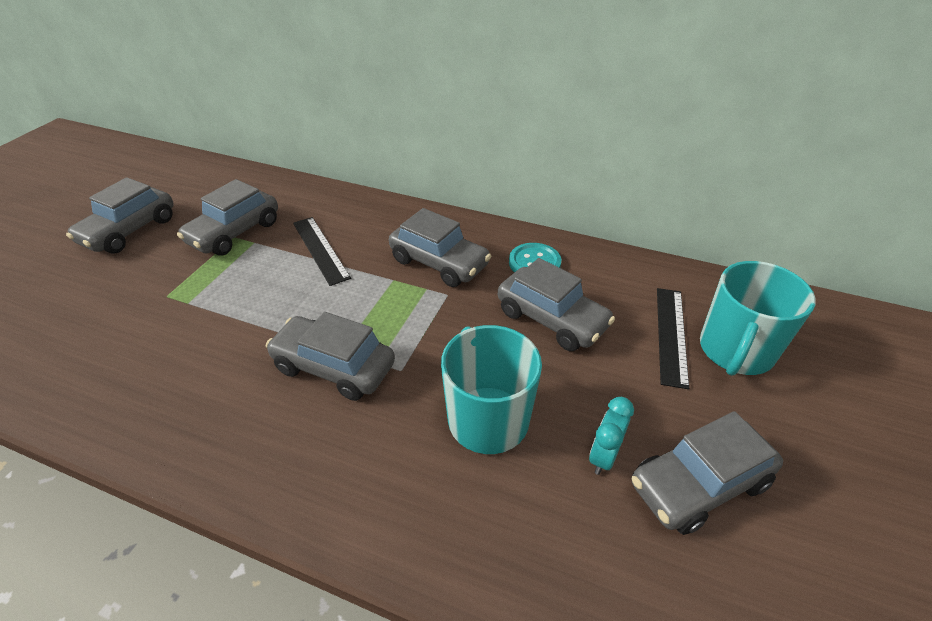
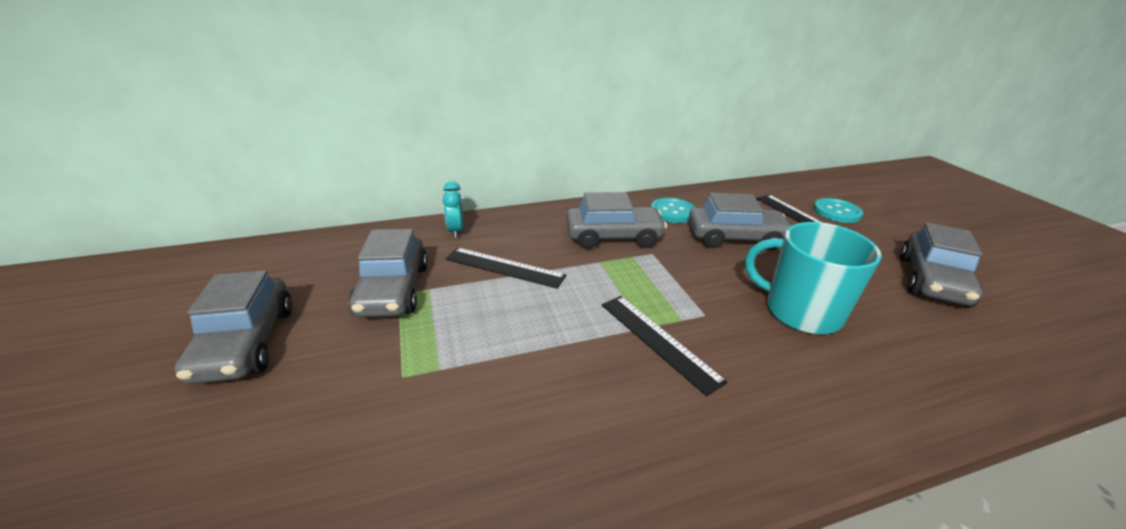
camera: 40 degrees left, 10 degrees down
grey car [266,312,395,401] -> black ruler [602,296,728,396]
turquoise clock [589,397,634,475] -> turquoise clock moved to [443,181,463,238]
turquoise mug [700,261,816,376] -> turquoise button [813,198,863,223]

